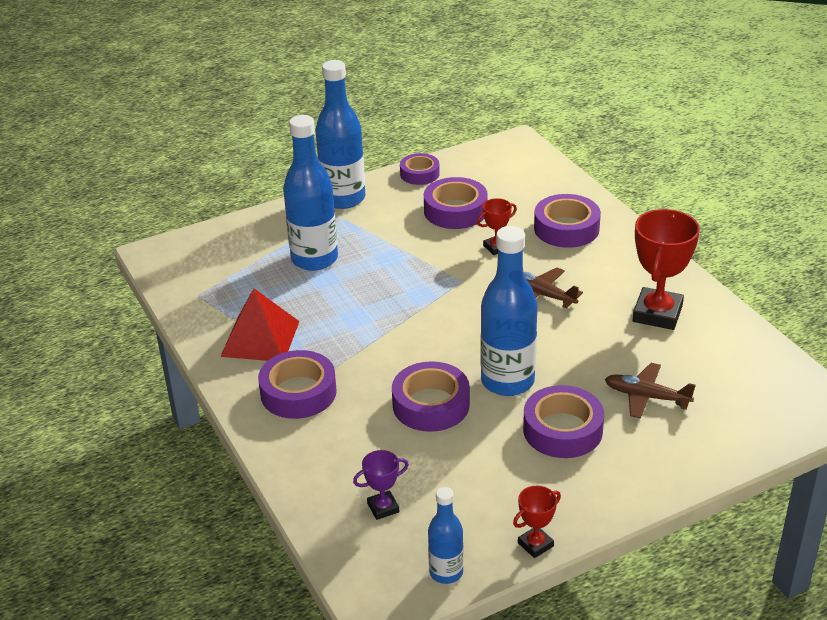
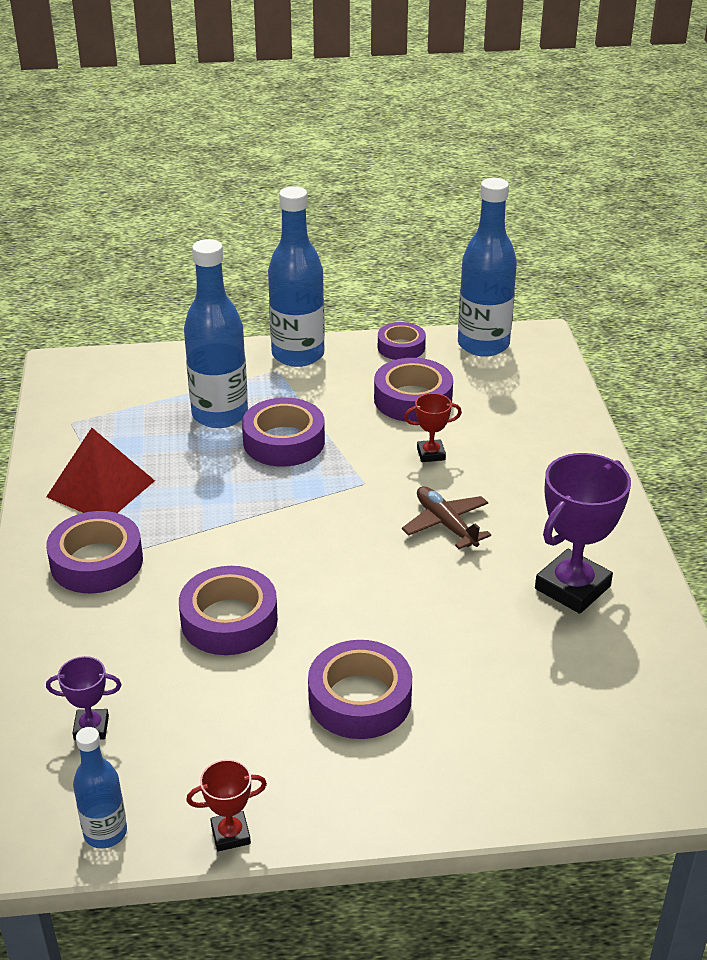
camera: 20 degrees right, 0 degrees up
blue bottle [480,226,538,396] -> blue bottle moved to [458,178,517,357]
purple tape [534,194,601,248] -> purple tape moved to [242,398,325,467]
brown plane [605,363,696,419] -> none
red trophy [633,209,700,330] -> purple trophy [535,453,631,614]

